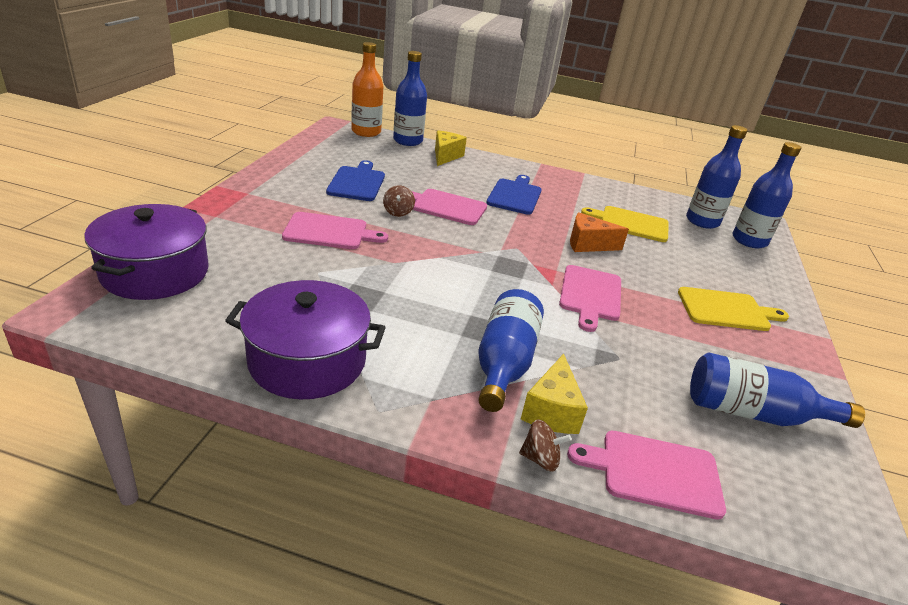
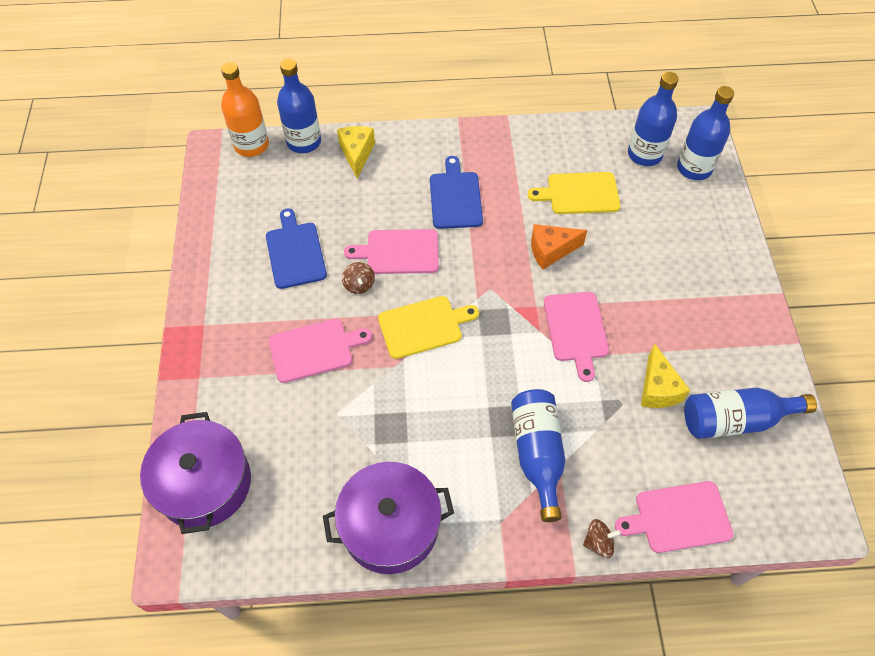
camera: 15 degrees left, 25 degrees up
yellow cheese [521,354,588,434] -> yellow cheese moved to [641,344,690,408]
yellow cutting board [678,287,789,331] -> yellow cutting board moved to [378,296,479,359]

